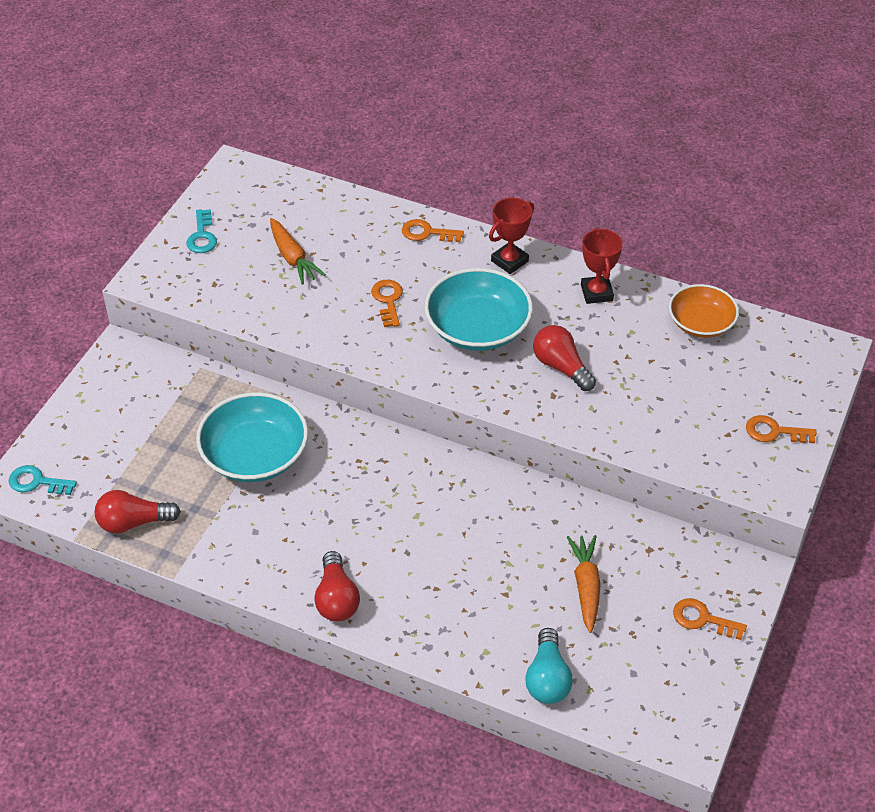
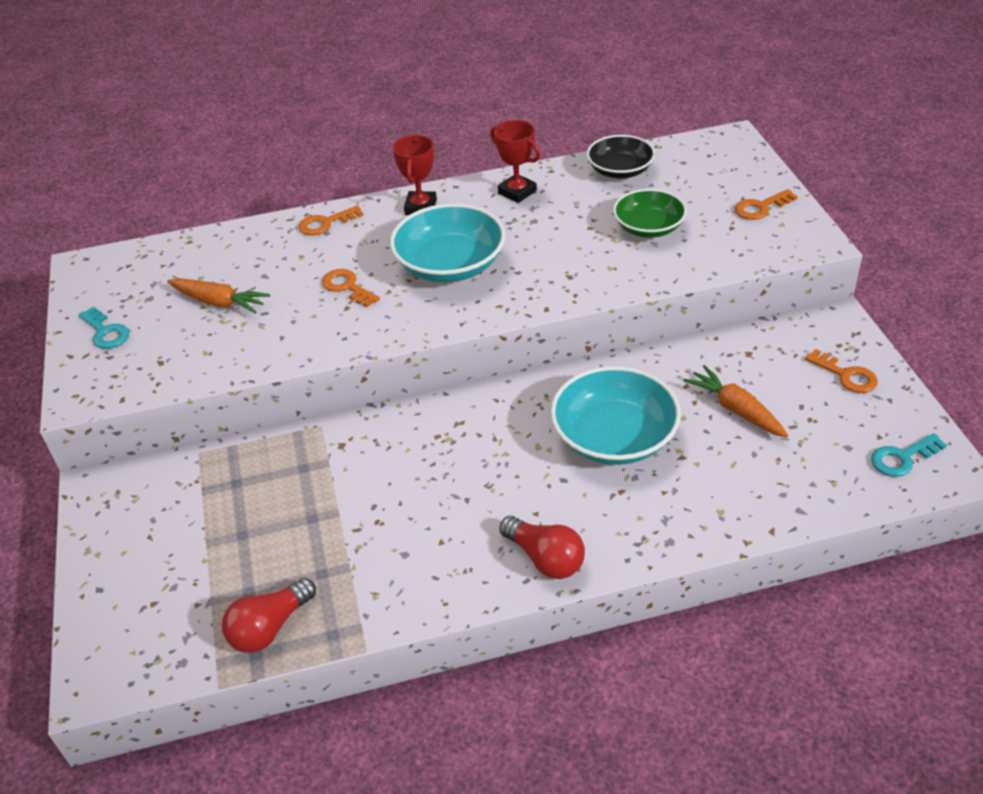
camera: 35 degrees left, 5 degrees down
turquoise key [8,465,77,495] -> turquoise key moved to [871,433,947,477]
turquoise bowl [196,392,308,482] -> turquoise bowl moved to [550,366,681,465]
turquoise light bulb [525,628,573,704] -> none
red light bulb [533,325,596,391] -> none
orange bowl [669,284,739,338] -> black bowl [587,135,655,178]
orange key [673,598,747,640] -> orange key turned 120 degrees counterclockwise [805,349,878,393]
none -> green bowl [613,189,687,238]

